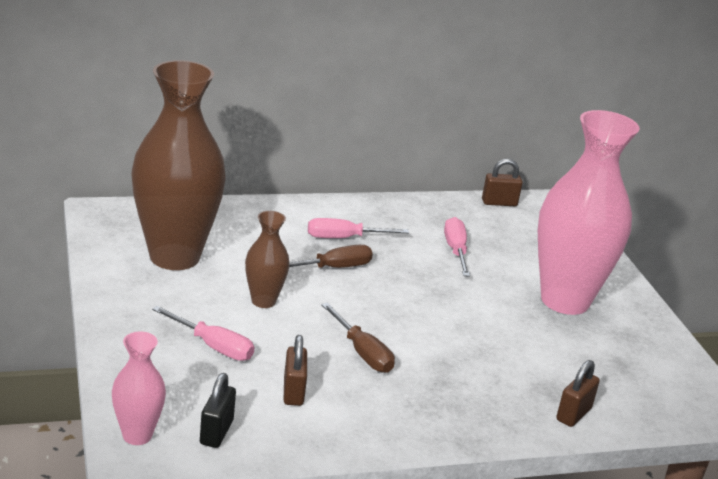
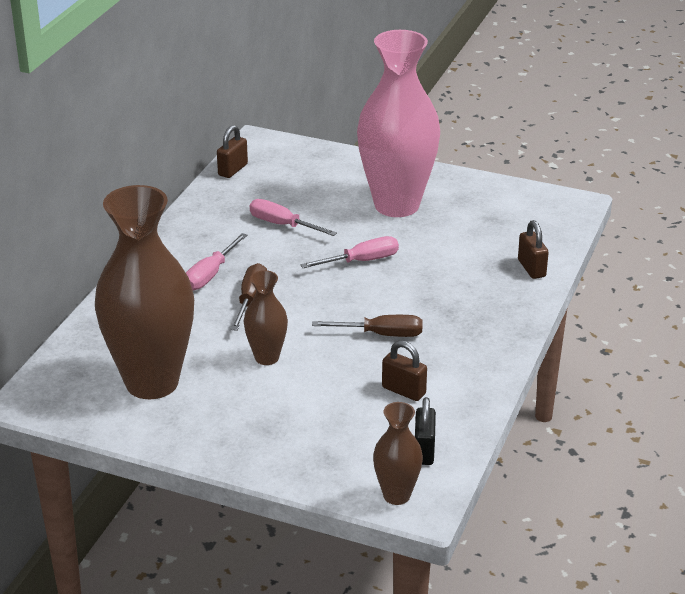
camera: 50 degrees left, 5 degrees up
pink vase [112,332,166,445] -> brown vase [373,402,423,505]
pink screwdriver [152,306,254,361] -> pink screwdriver moved to [300,236,399,268]
black padlock [200,373,236,448] -> black padlock turned 45 degrees clockwise [415,397,436,465]

